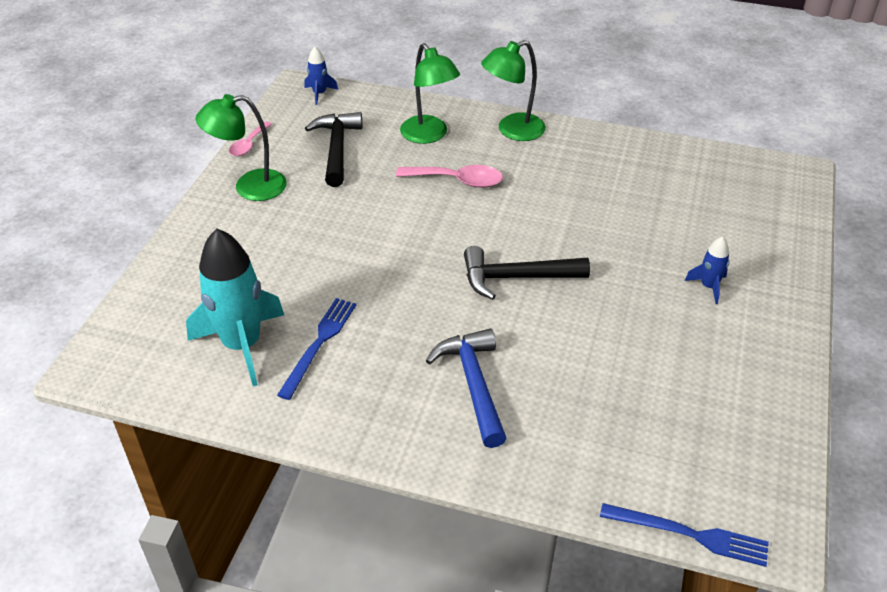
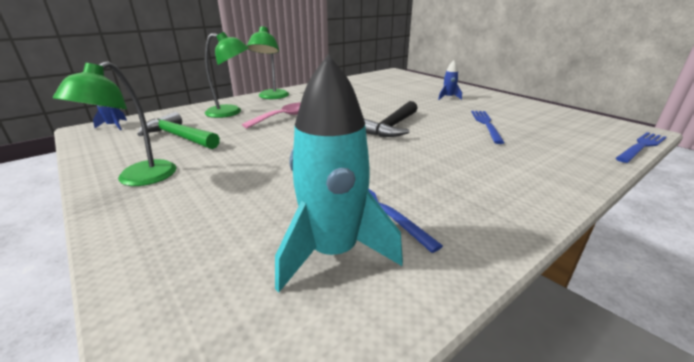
camera: 55 degrees left, 15 degrees down
pink spoon [229,122,272,156] -> none
black hammer [305,112,362,187] -> green hammer [137,112,220,149]
blue hammer [426,328,507,448] -> none
none -> blue fork [471,111,505,144]

